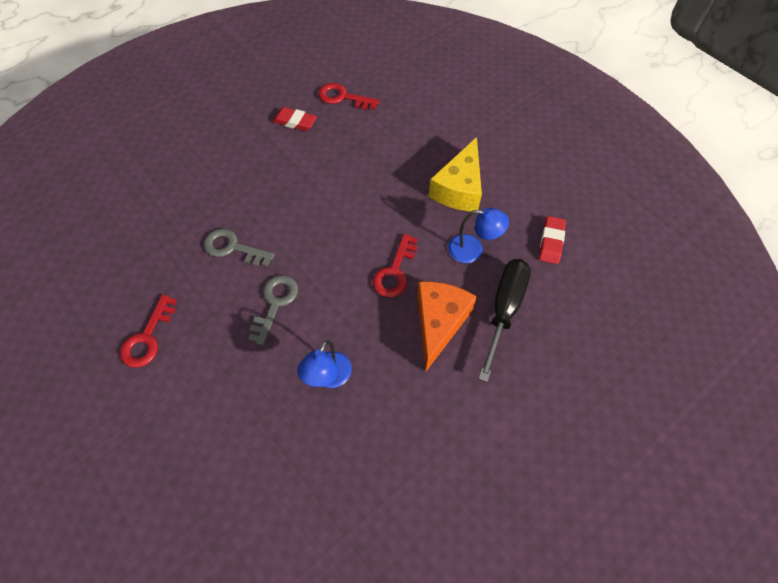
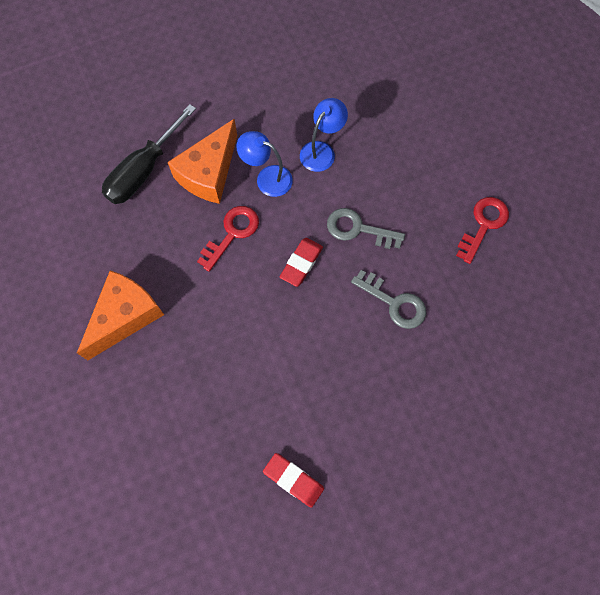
camera: 165 degrees left, 10 degrees up
grey key [249,275,298,345] -> grey key turned 75 degrees clockwise [327,208,405,249]
red key [318,83,380,110] -> none
yellow cheese [429,137,482,211] -> orange cheese [77,270,164,360]
blue lamp [448,208,509,263] -> blue lamp moved to [236,131,293,197]
red eraser [539,216,566,264] -> red eraser moved to [280,238,323,287]

